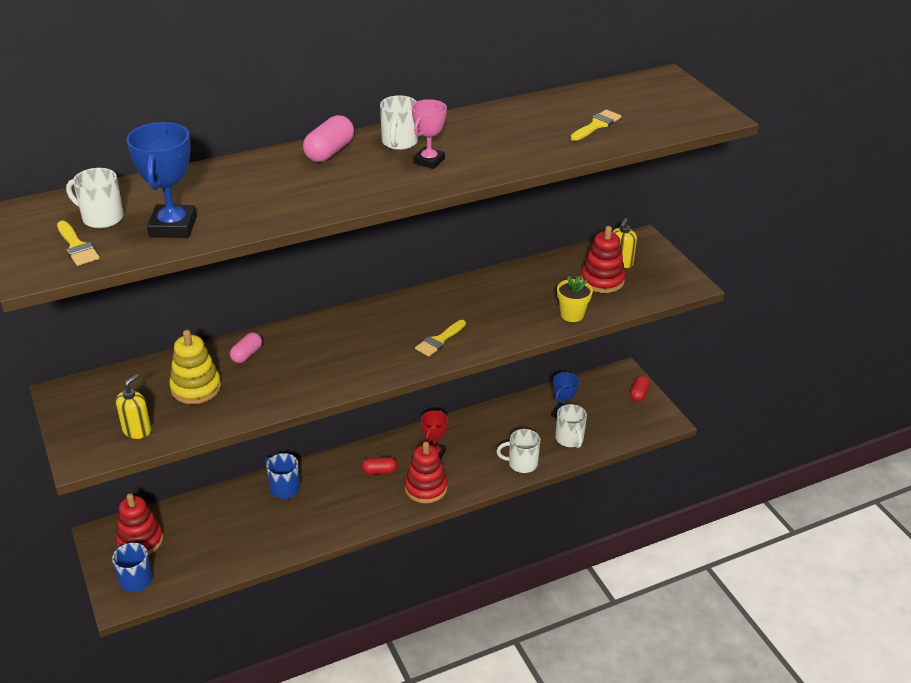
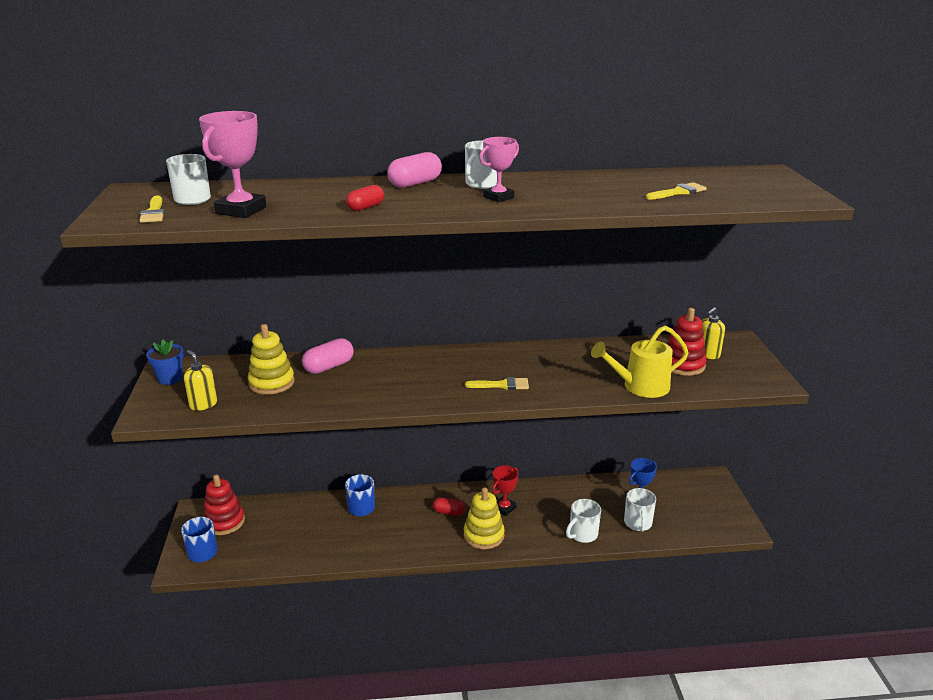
camera: 20 degrees right, 10 degrees down
yellow soap dispenser [116,374,151,439] -> yellow soap dispenser turned 90 degrees counterclockwise [184,350,217,411]
blue trophy [126,122,197,238] -> pink trophy [199,111,266,218]
pink capsule [230,332,262,363] -> pink capsule [302,338,354,374], size x1.52
red stacking toy [405,442,447,504] -> yellow stacking toy [464,487,505,549]
yellow brush [415,320,466,357] -> yellow brush turned 150 degrees counterclockwise [465,377,529,390]
white mug [496,429,540,473] -> white mug turned 60 degrees counterclockwise [566,499,601,543]
yellow flower pot [557,276,593,322] -> yellow watering can [591,326,689,398]
red capsule [630,376,650,402] -> red capsule moved to [346,185,384,211]
none -> blue flower pot [146,340,184,385]

